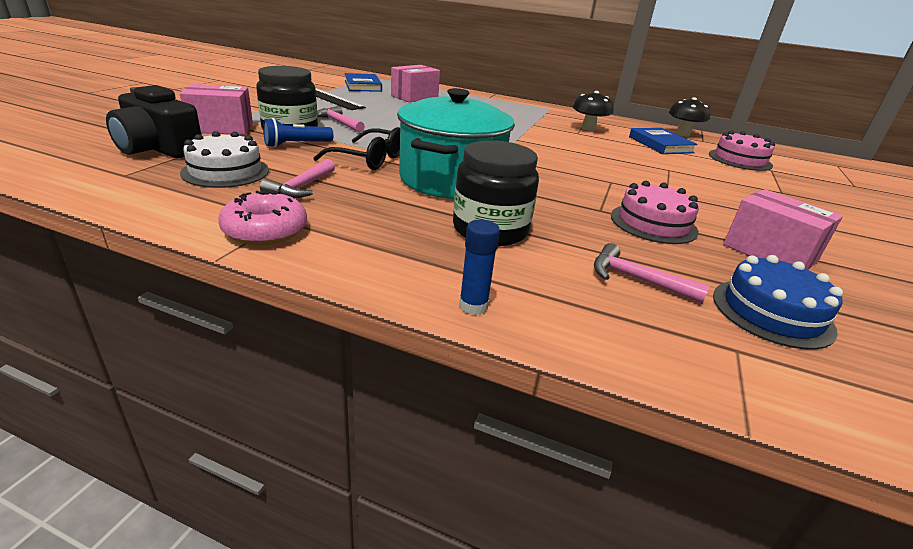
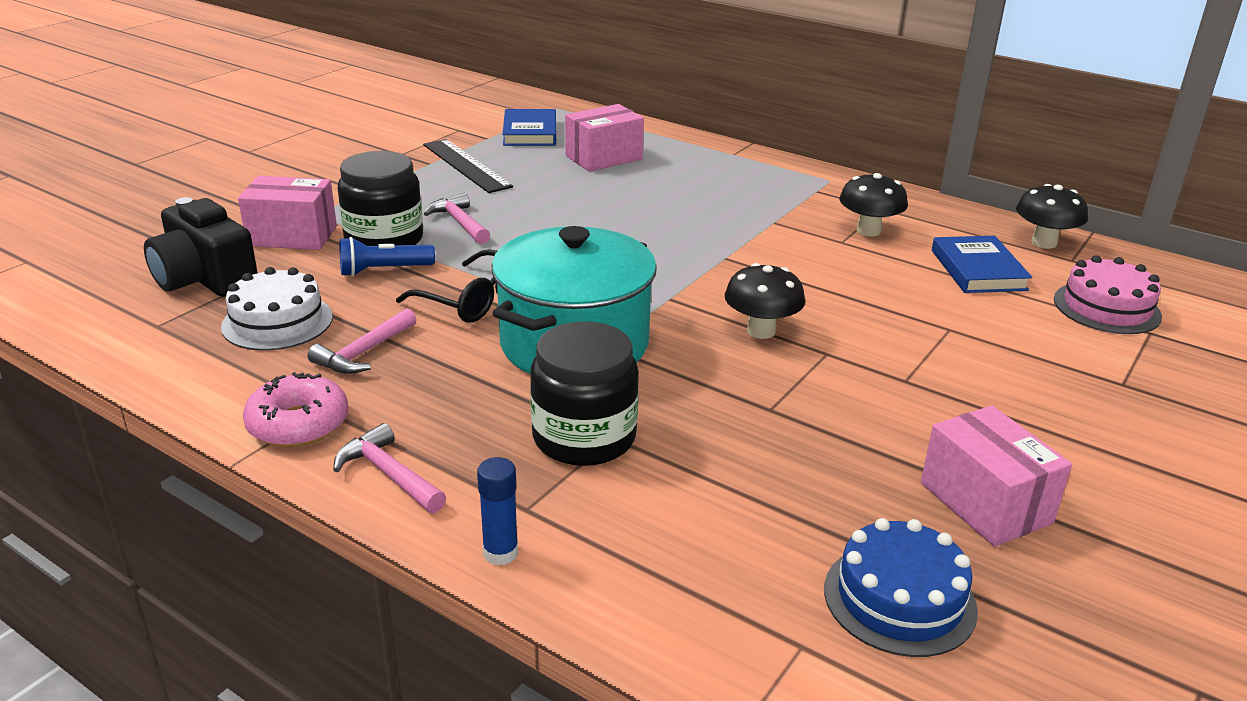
camera: 15 degrees right, 0 degrees up
pink hammer [594,243,710,303] -> pink hammer moved to [333,423,446,513]
pink cake [611,181,699,244] -> none
none -> black mushroom [725,263,805,339]

